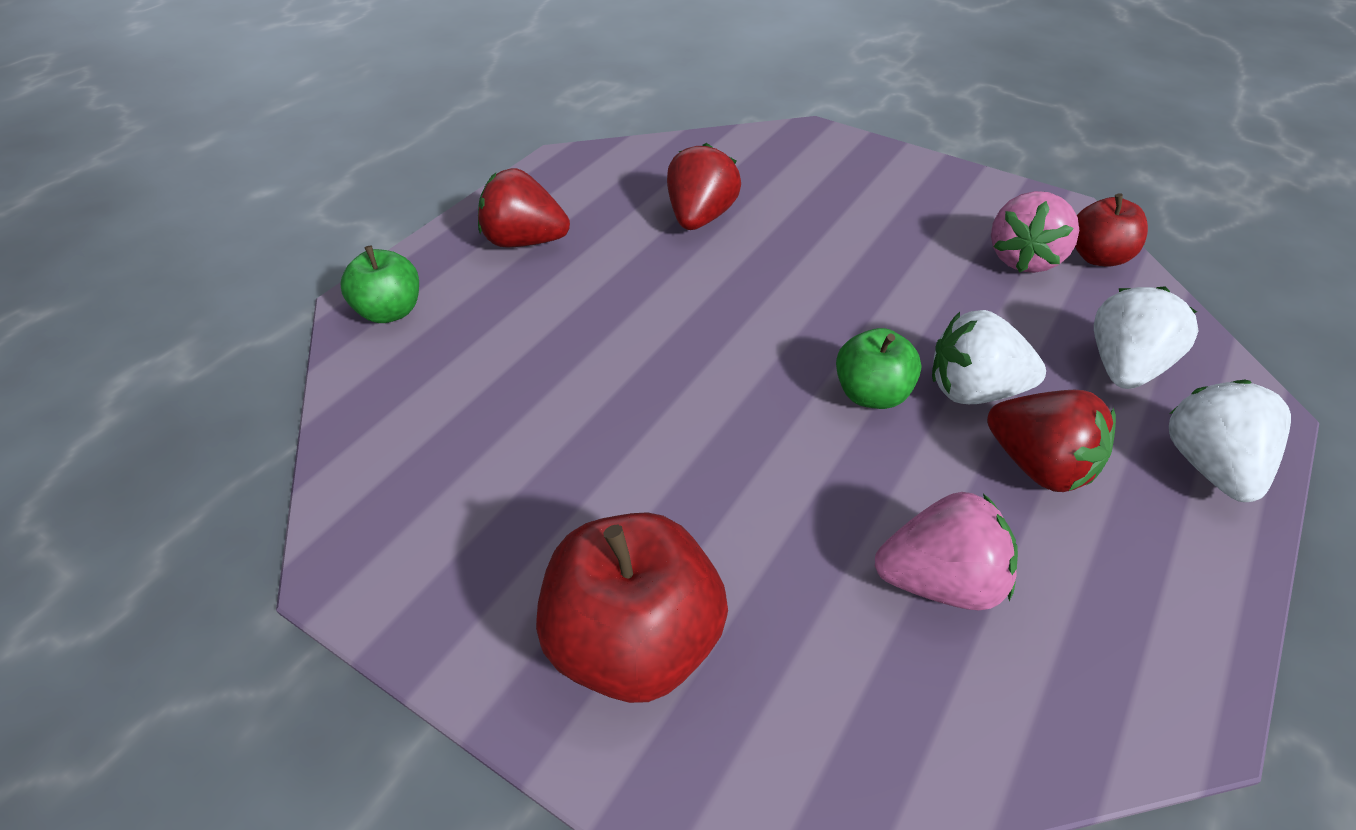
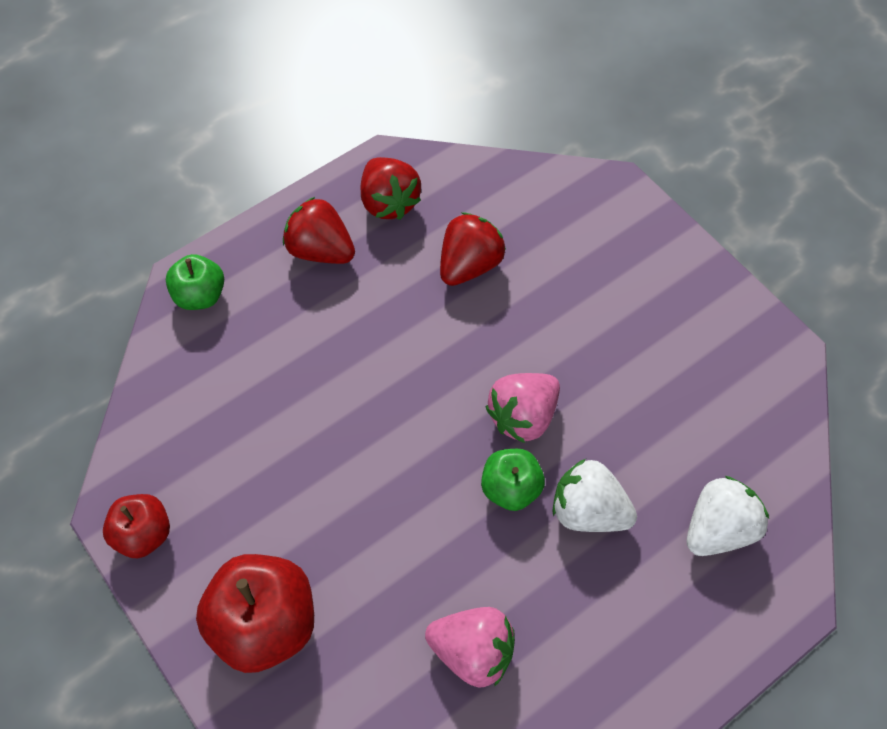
camera: 20 degrees right, 15 degrees up
red strawberry [987,390,1116,492] -> red strawberry moved to [361,157,421,220]
pink strawberry [991,191,1079,273] -> pink strawberry moved to [485,373,560,443]
red apple [1075,193,1148,267] -> red apple moved to [103,494,170,558]
white strawberry [1169,380,1291,502] -> none

